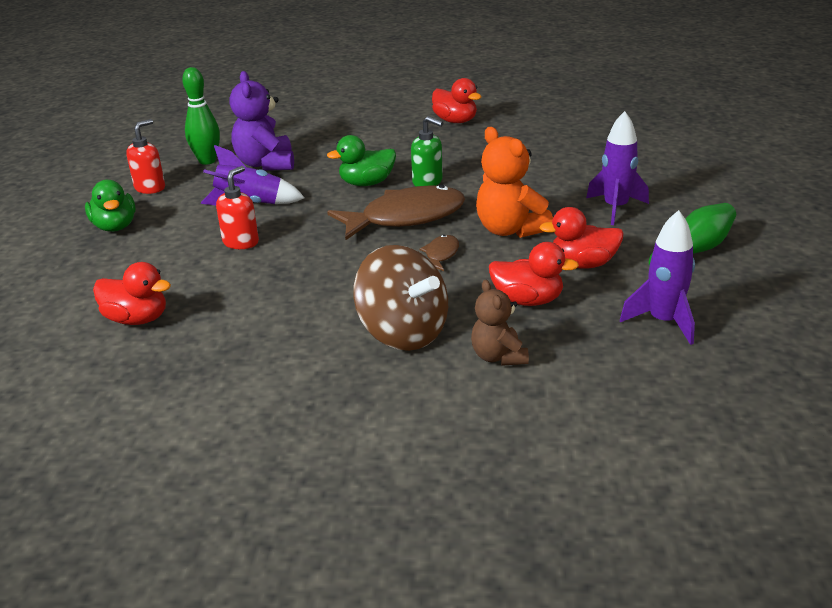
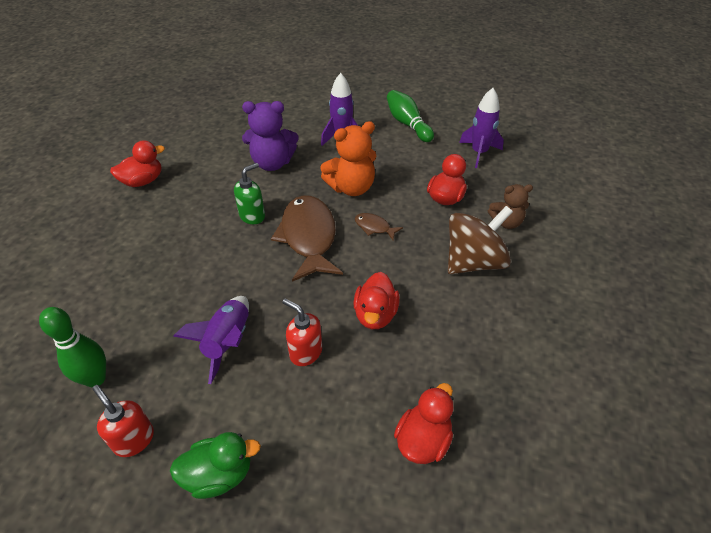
camera: 80 degrees left, 15 degrees up
purple teddy bear [230,71,294,171] -> purple teddy bear moved to [242,101,299,171]
green duck [327,135,396,186] -> none
red duck [539,207,624,269] -> red duck moved to [353,272,400,329]

